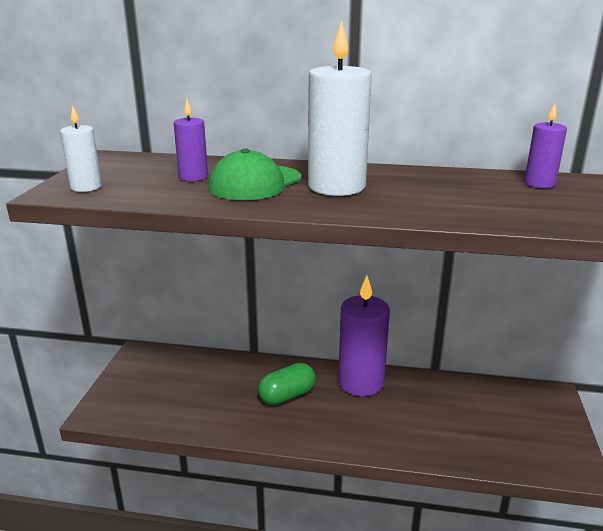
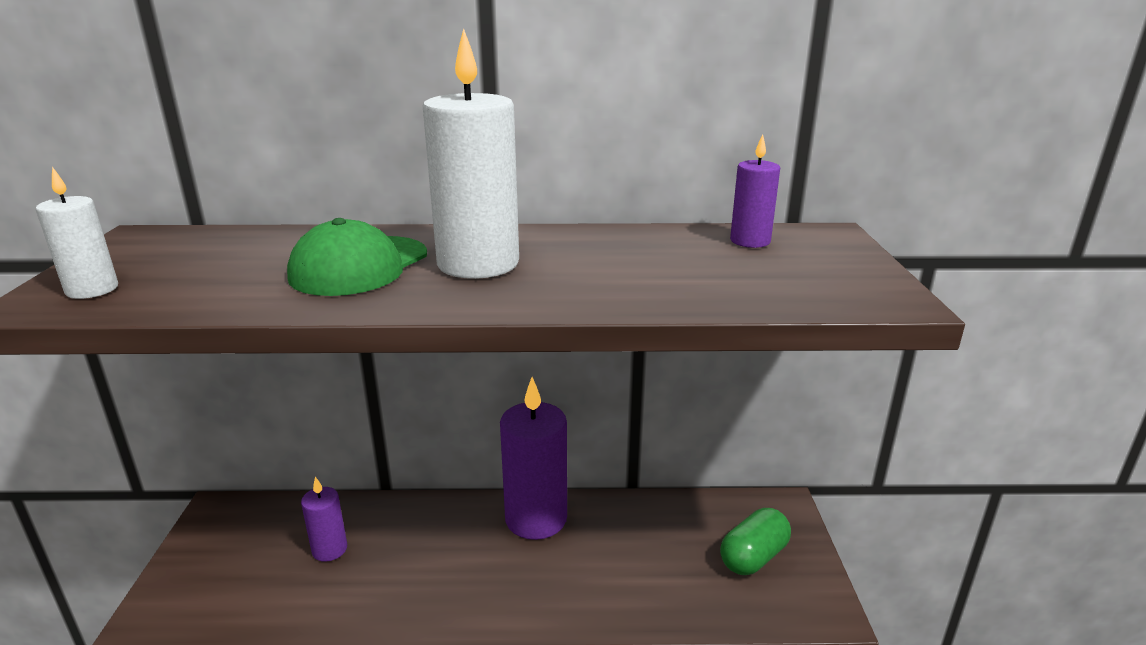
camera: 10 degrees left, 0 degrees up
purple candle [174,99,208,181] -> purple candle moved to [301,477,347,562]
green capsule [258,363,316,405] -> green capsule moved to [720,508,791,575]

